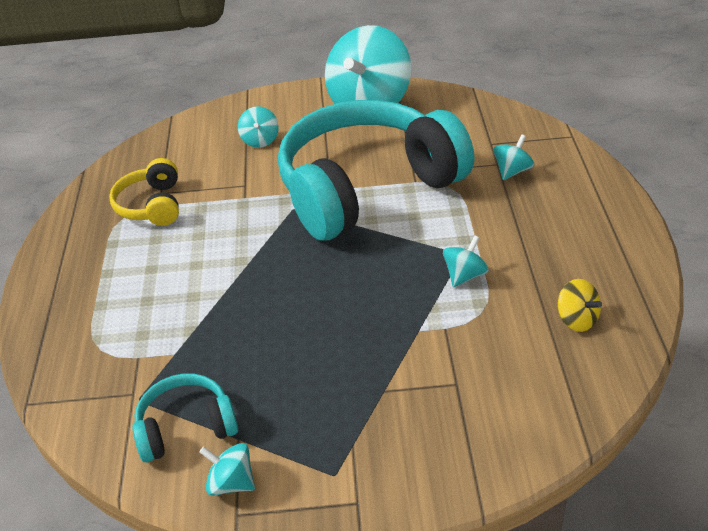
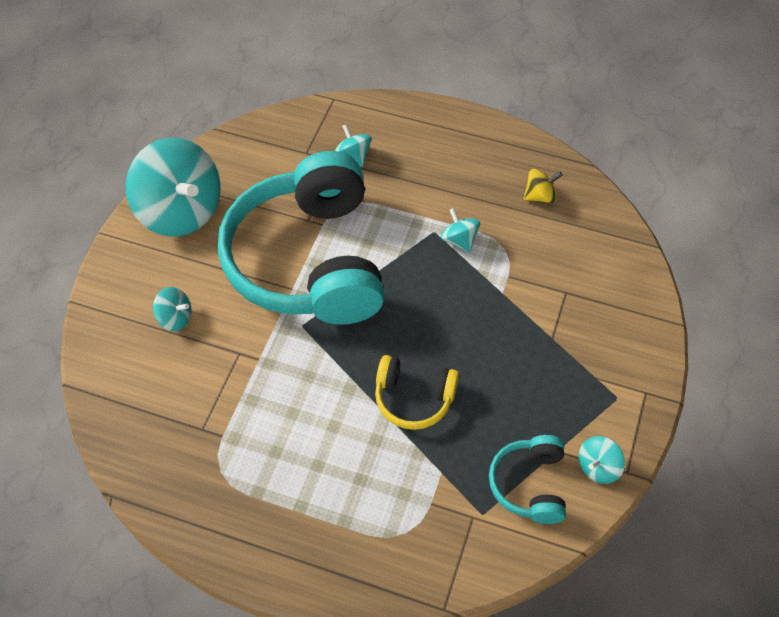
camera: 70 degrees left, 15 degrees up
yellow headphones [109,158,179,226] -> yellow headphones moved to [375,355,459,430]

